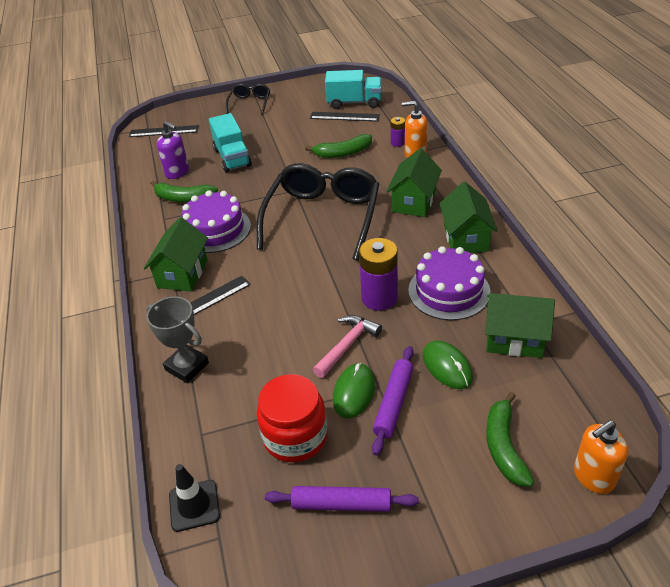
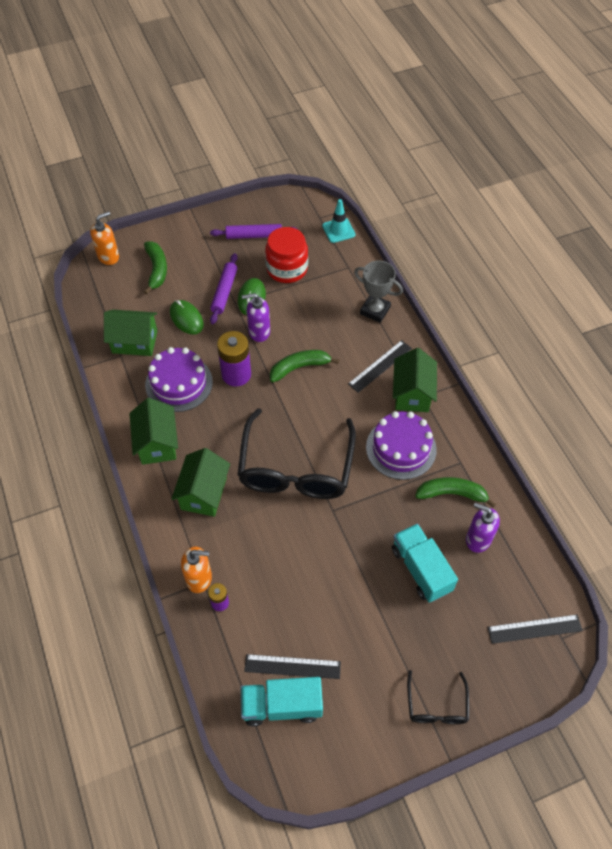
camera: 170 degrees right, 15 degrees up
black traffic cone [169,464,220,532] -> turquoise traffic cone [322,199,355,243]
green banana [305,134,372,158] -> green banana moved to [270,350,339,382]
pink hammer [313,315,382,378] -> purple soap dispenser [242,293,270,342]

